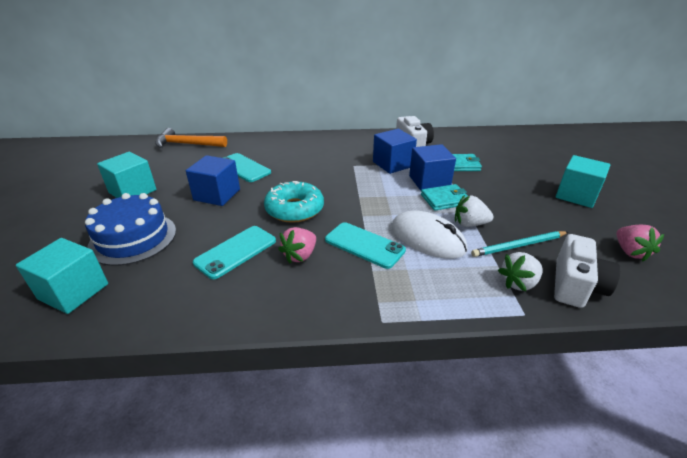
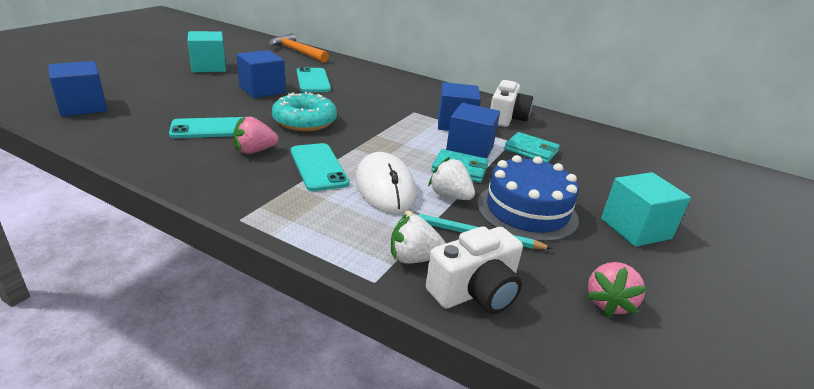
camera: 30 degrees right, 5 degrees down
turquoise cube [16,238,108,314] -> blue cube [48,61,107,117]
blue cake [85,193,176,266] -> blue cake moved to [477,155,579,242]

